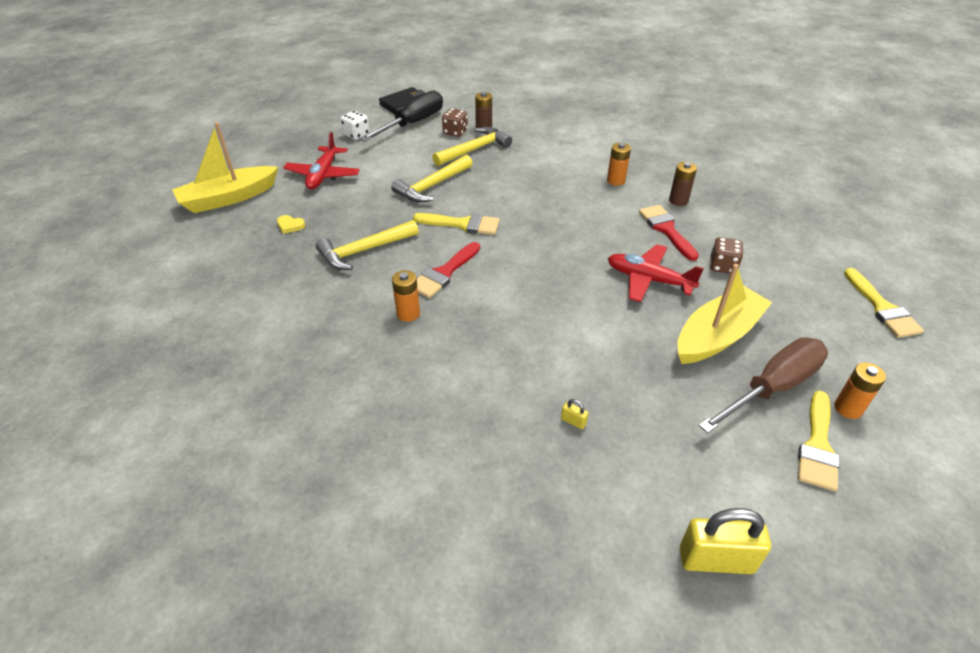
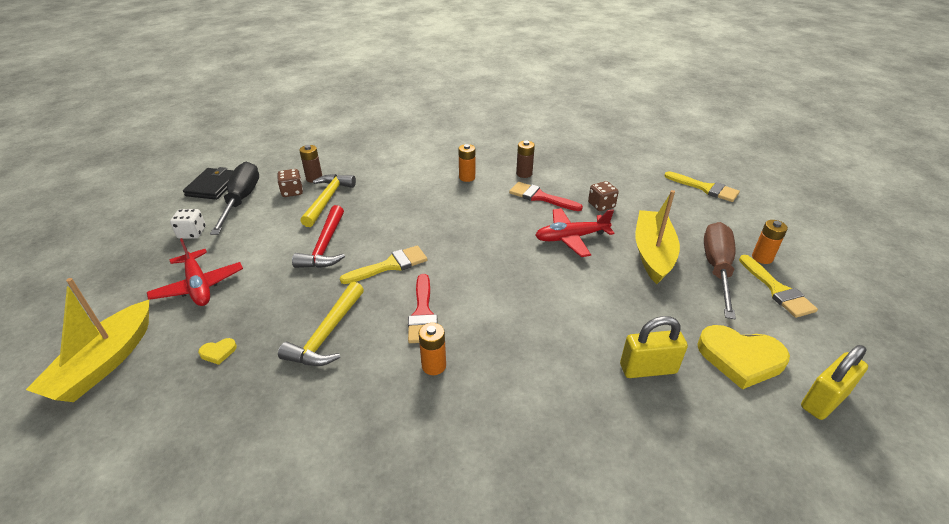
camera: 40 degrees left, 5 degrees down
yellow hammer [391,155,473,203] -> red hammer [292,205,345,268]
yellow padlock [561,399,588,429] -> yellow padlock [620,316,688,378], size x2.41
none -> yellow heart [697,325,790,389]

